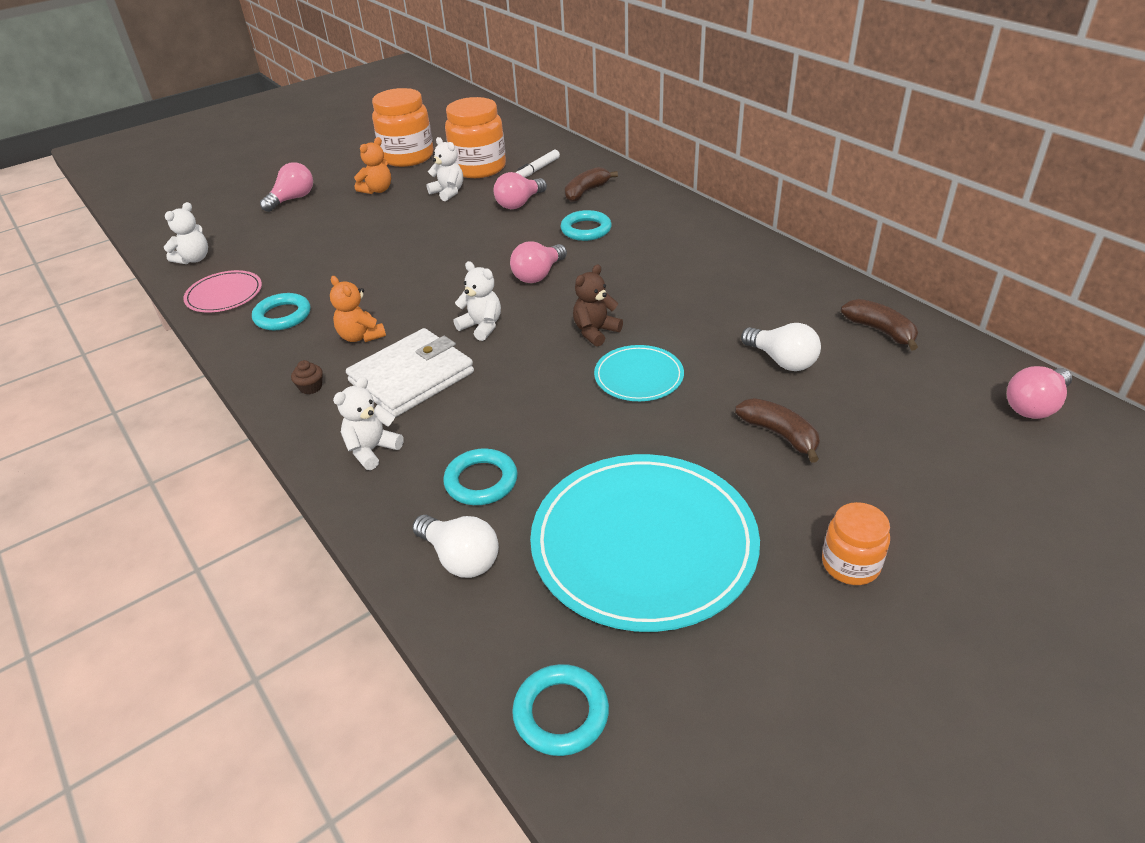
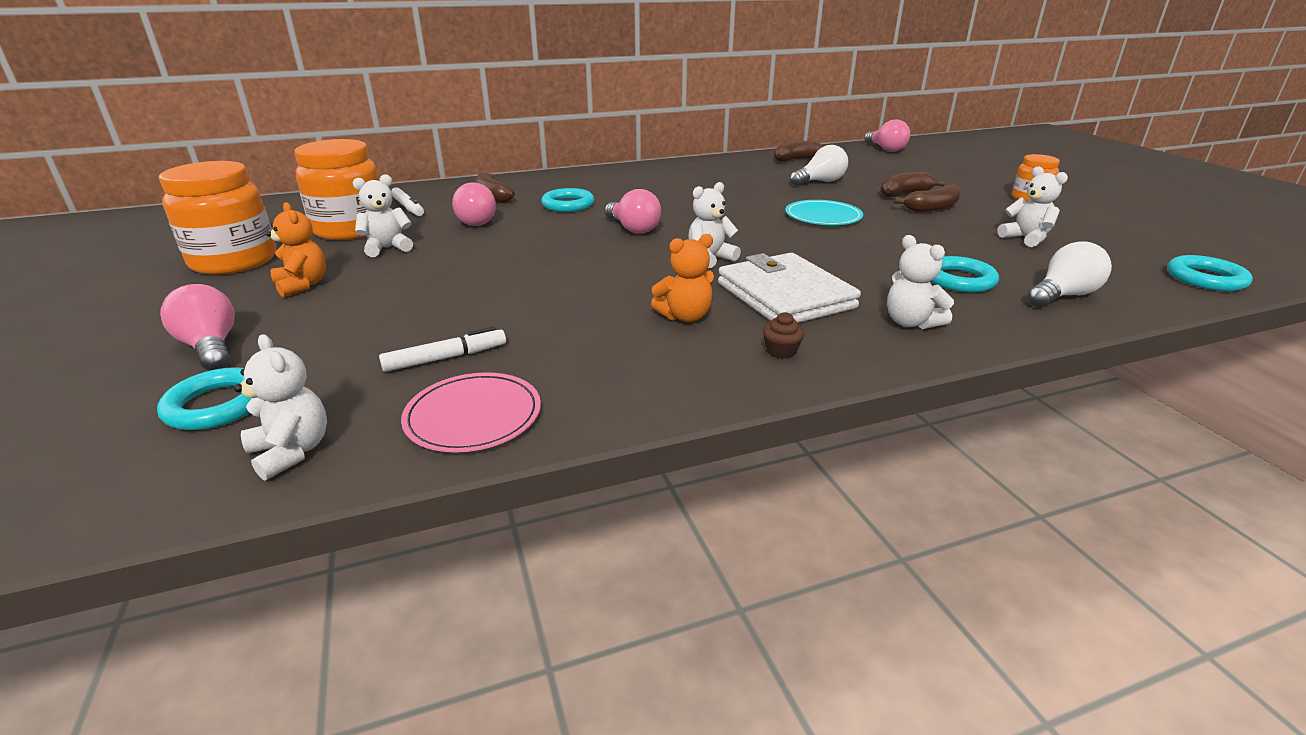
camera: 75 degrees left, 10 degrees down
turquoise ring [252,293,310,330] -> turquoise ring moved to [157,367,252,430]
turquoise plate [530,454,760,632] -> white teddy bear [997,166,1068,247]
brown teddy bear [573,264,623,347] -> none
none -> white marker [379,327,506,372]
none -> brown banana [894,184,961,212]

